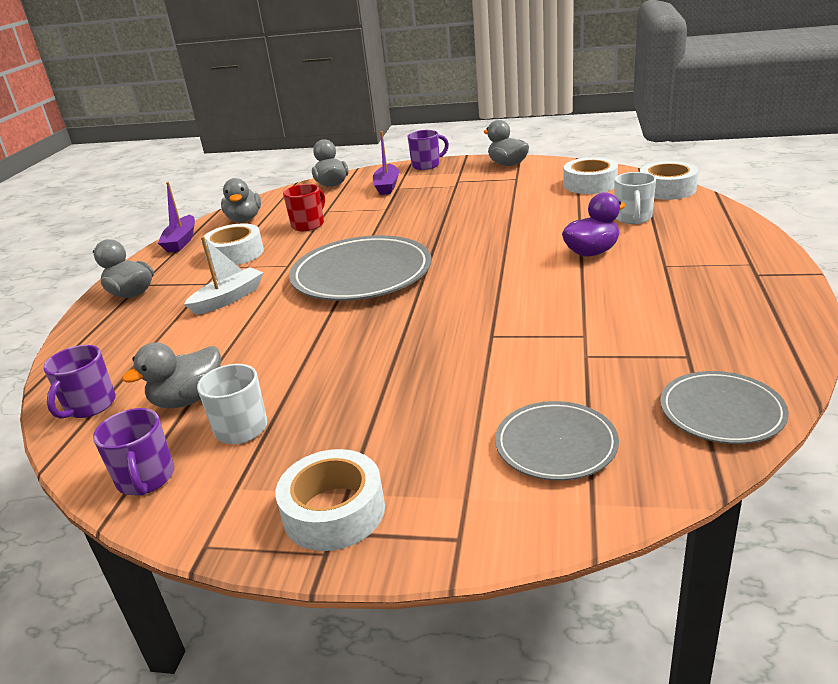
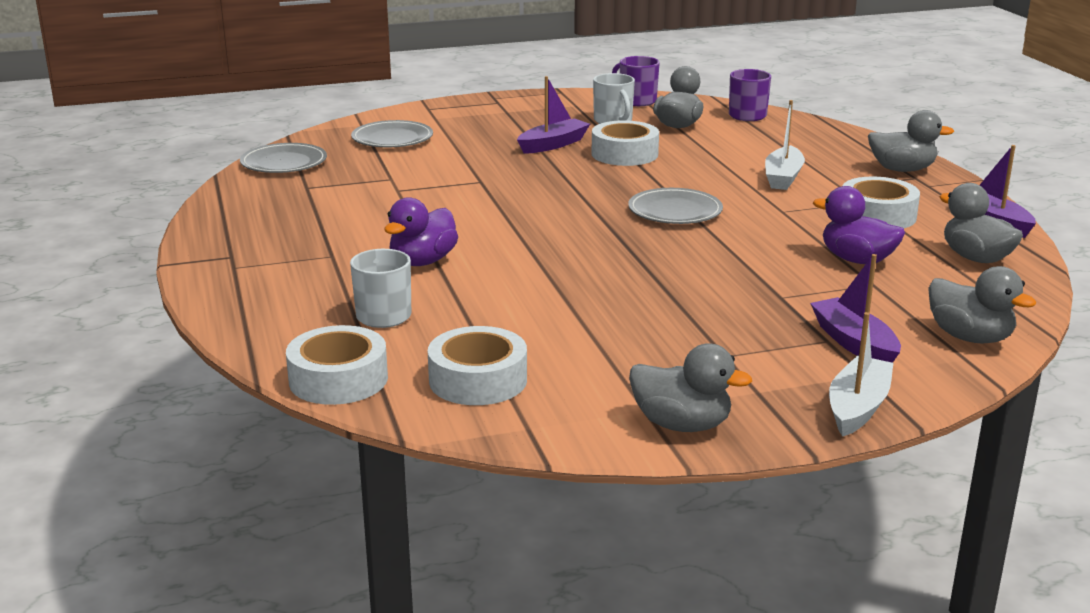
camera: 150 degrees right, 5 degrees down
white tape [275,449,385,551] -> white tape moved to [591,120,659,166]
red mug [283,184,325,231] -> purple duck [813,186,905,264]
grey plate [289,235,432,301] -> grey plate [628,188,723,224], size x0.56
purple mug [407,130,449,170] -> white boat [829,312,893,437]
none -> purple boat [517,76,590,154]

